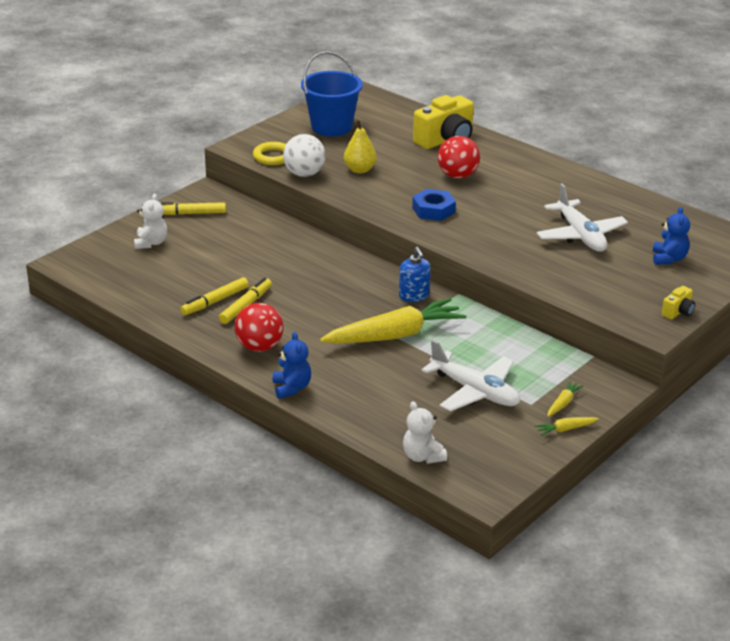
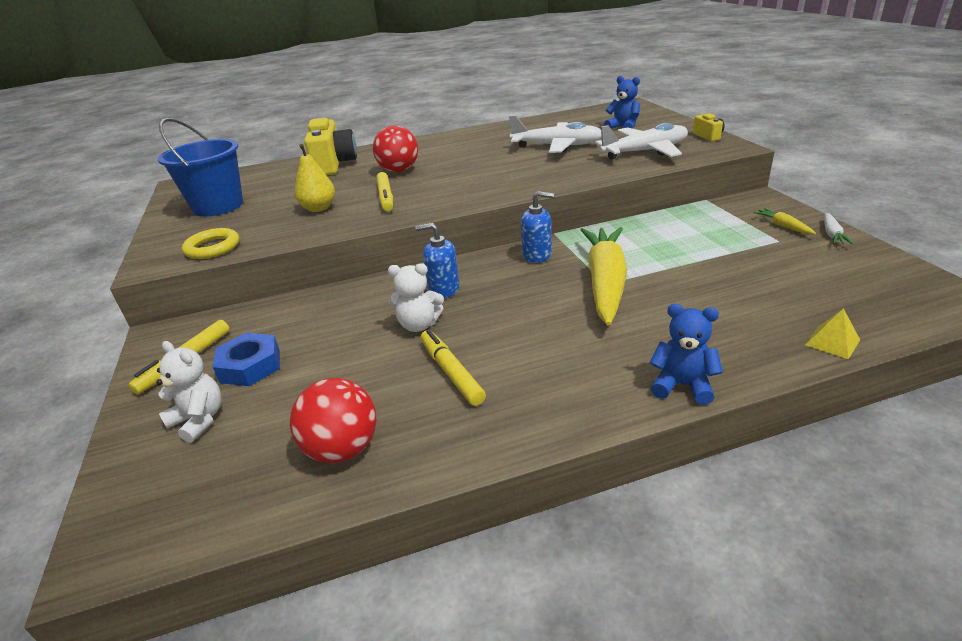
camera: 55 degrees left, 0 degrees up
yellow marker [180,277,249,315] -> yellow marker moved to [376,172,393,212]
red ball [234,303,284,352] -> red ball moved to [290,378,376,463]
white ball [283,134,326,177] -> none
white teddy bear [403,401,447,464] -> white teddy bear moved to [388,263,444,332]
blue nut [412,189,456,221] -> blue nut moved to [213,333,280,386]
white plane [421,340,520,411] -> white plane moved to [595,123,688,160]
yellow carrot [535,417,599,436] -> white carrot [824,213,853,244]
none -> blue soap dispenser [415,223,459,298]
none -> yellow pyramid [805,308,860,359]

